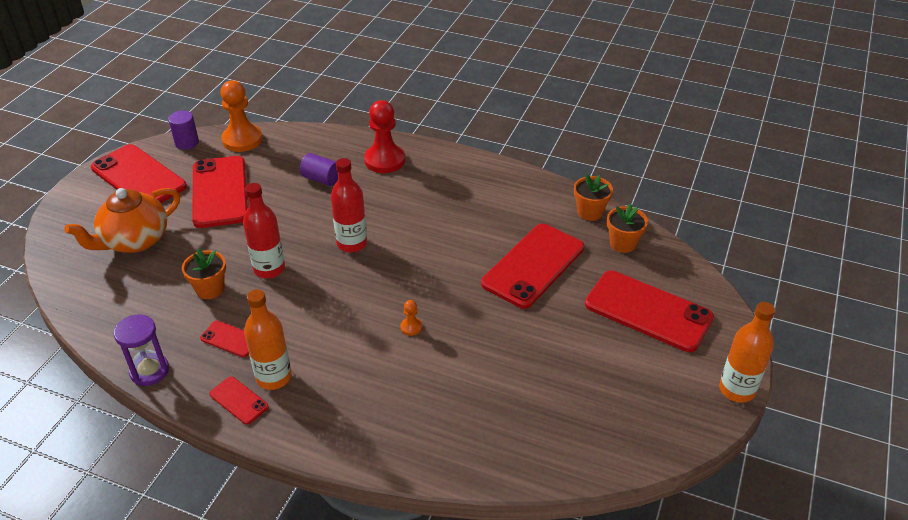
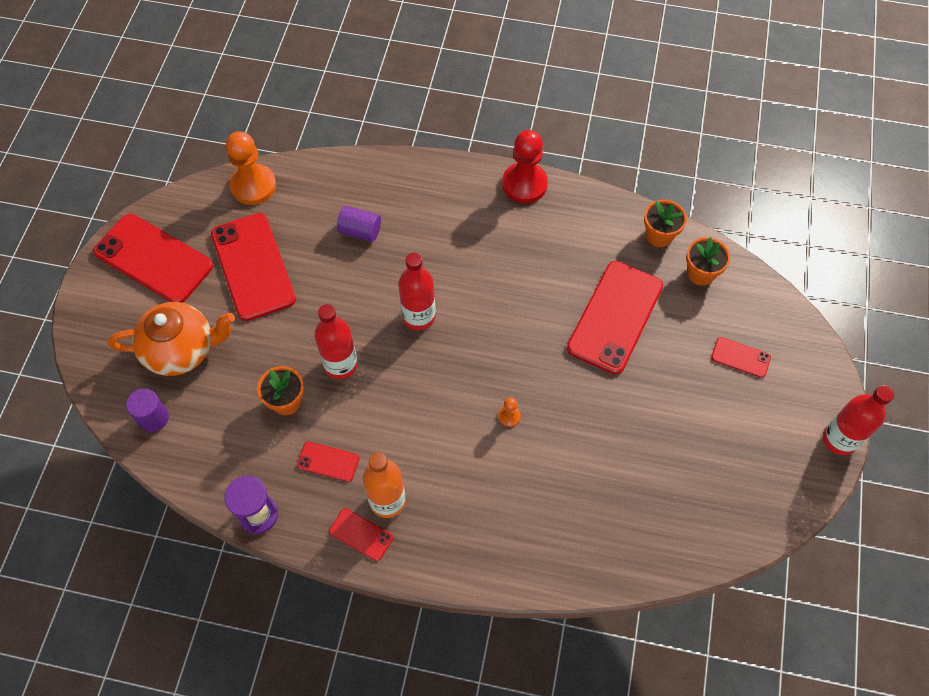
camera: 10 degrees left, 20 degrees up
orange teapot [64,188,180,253] -> orange teapot turned 135 degrees counterclockwise [108,302,235,376]
purple cylinder [168,111,199,150] -> purple cylinder moved to [126,389,169,432]
red pawn [364,100,405,173] -> red pawn moved to [502,130,548,203]
red phone [585,271,714,352] -> red phone [711,337,771,378], size x0.46
orange bottle [719,302,775,403] -> red bottle [823,385,894,455]

